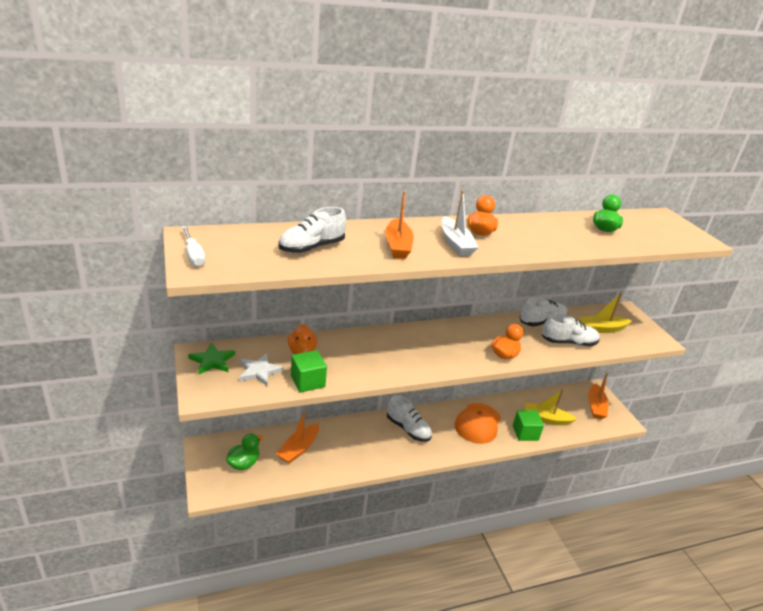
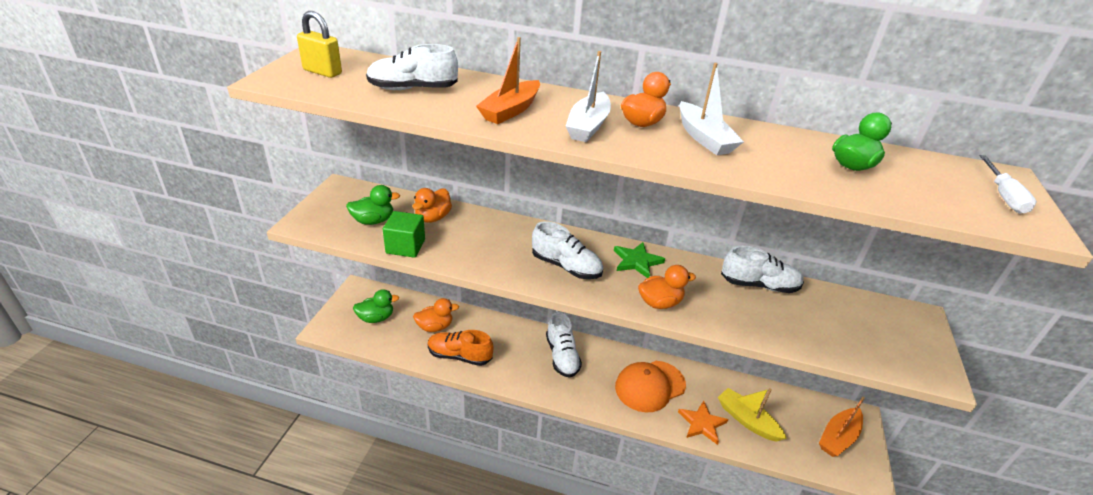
camera: 35 degrees right, 5 degrees up
white screwdriver [182,226,205,267] -> white screwdriver moved to [979,155,1037,214]
green star [188,343,235,375] -> green star moved to [614,242,665,278]
white star [239,353,284,386] -> green duck [346,185,400,225]
orange boat [276,412,319,464] -> orange duck [413,298,459,332]
green cube [513,410,544,441] -> orange star [678,400,728,445]
white shoe [542,314,600,346] -> white shoe moved to [532,221,603,279]
yellow boat [579,292,632,333] -> none
none -> yellow padlock [297,11,342,78]
none -> orange shoe [428,330,494,366]
none -> white boat [679,63,744,155]

